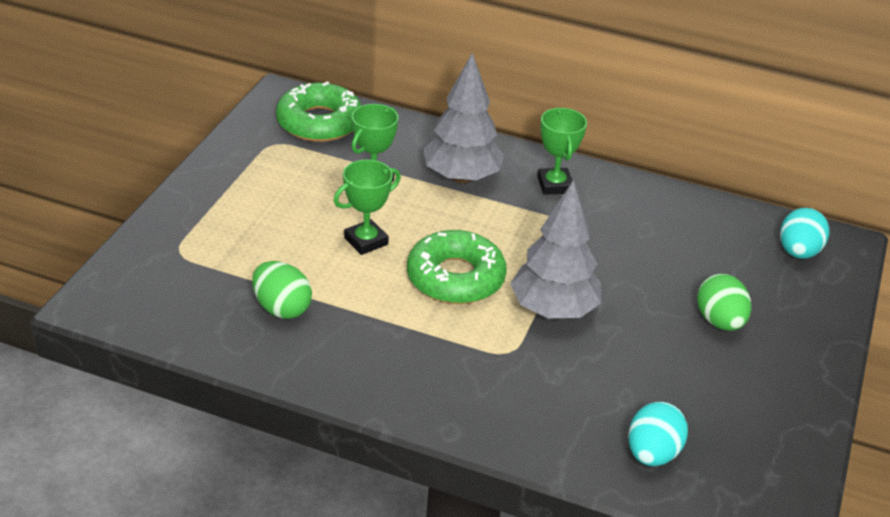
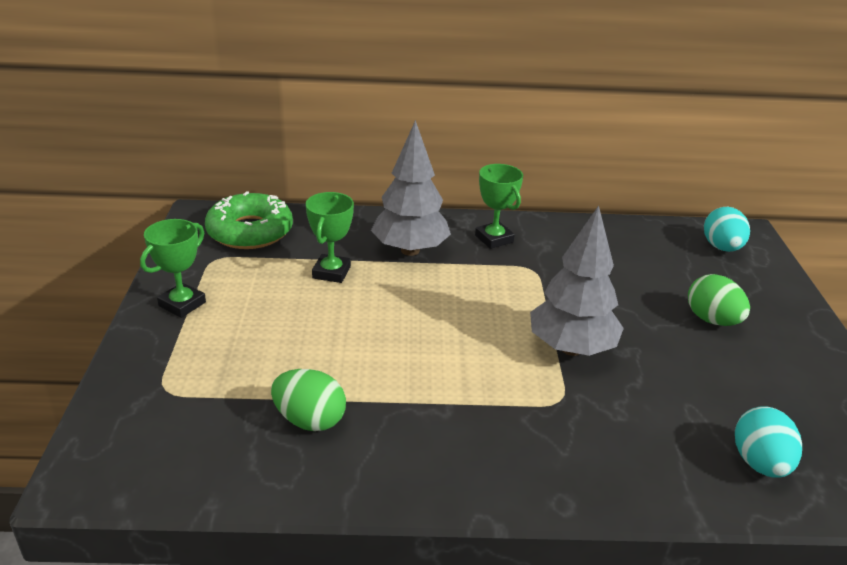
camera: 20 degrees left, 5 degrees down
green trophy [334,160,401,255] -> green trophy moved to [140,219,206,318]
green donut [407,230,507,304] -> none

